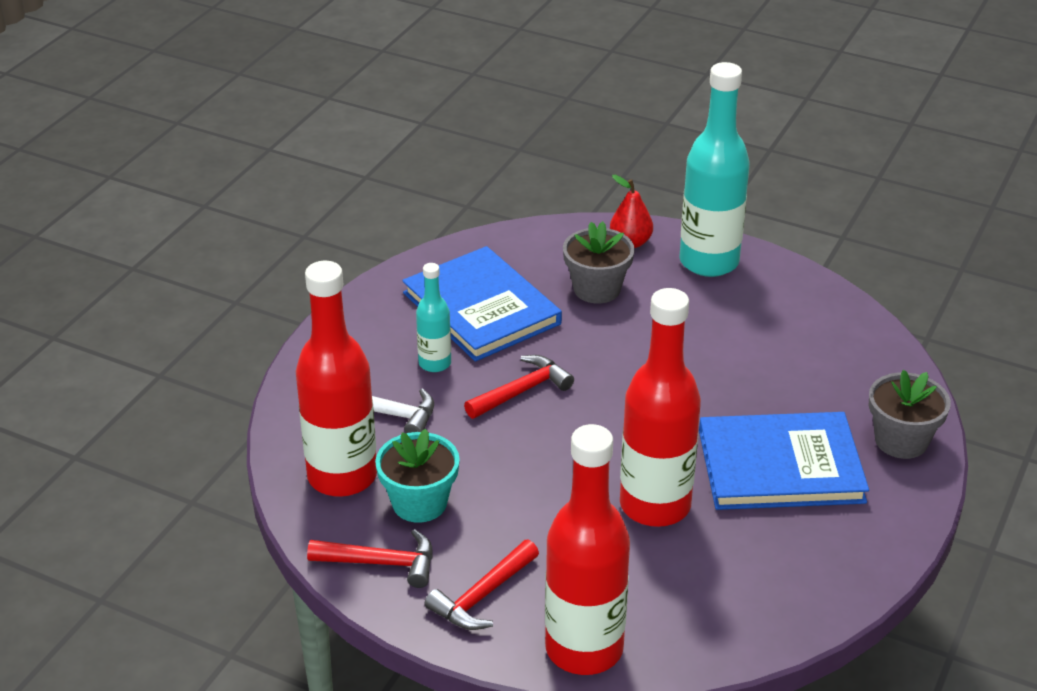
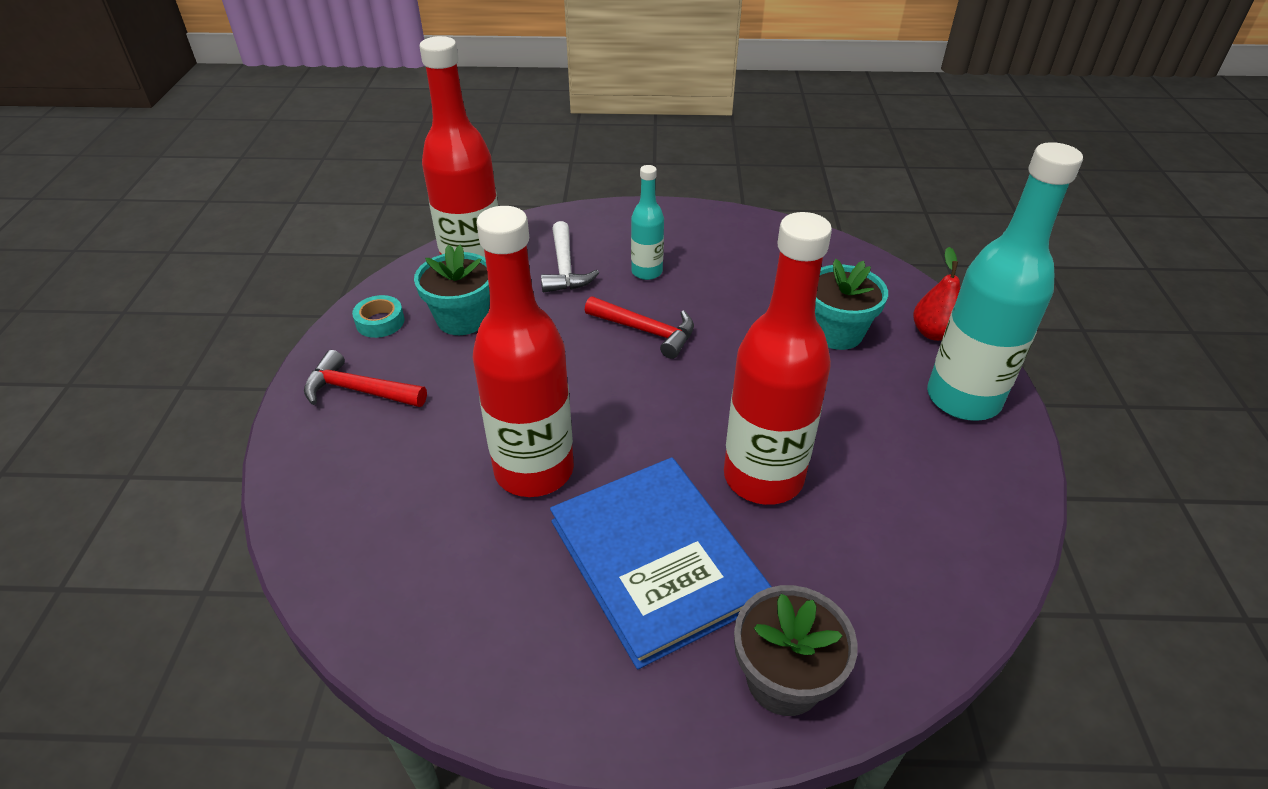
camera: 65 degrees right, 5 degrees up
red hammer [307,529,433,588] -> turquoise tape [352,295,405,338]
blue book [402,246,562,362] -> none
red bottle [545,424,630,675] -> red bottle moved to [724,212,832,505]
grey flower pot [563,221,635,304] -> turquoise flower pot [815,259,888,350]

